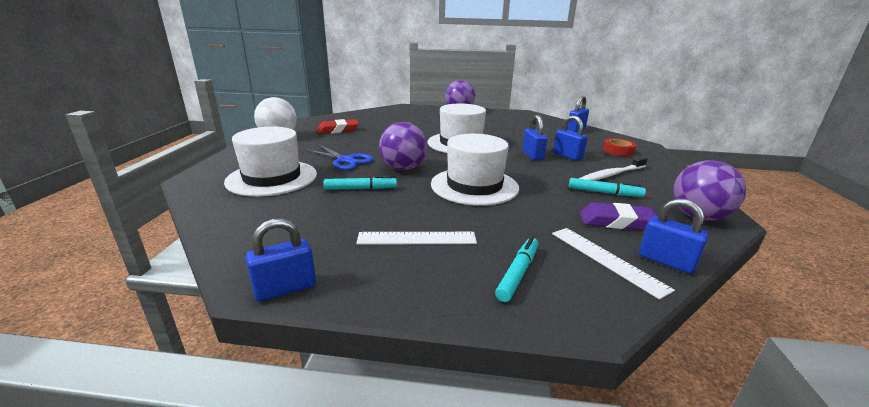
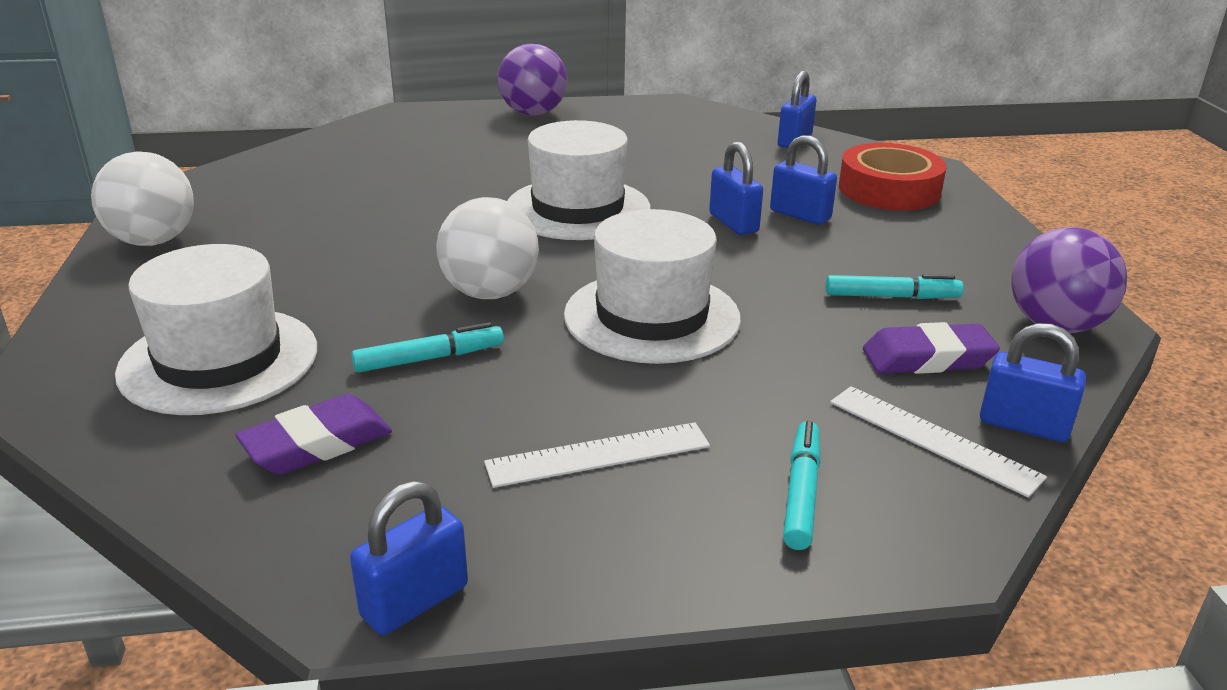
camera: 15 degrees left, 5 degrees up
blue scissors [307,145,374,170] -> none
red eraser [317,119,359,134] -> none
purple ball [379,122,427,170] -> white ball [436,197,539,299]
white toothbrush [579,156,648,181] -> none
red tape [603,138,636,156] -> red tape [839,143,947,211], size x1.71
none -> purple eraser [235,394,392,475]

